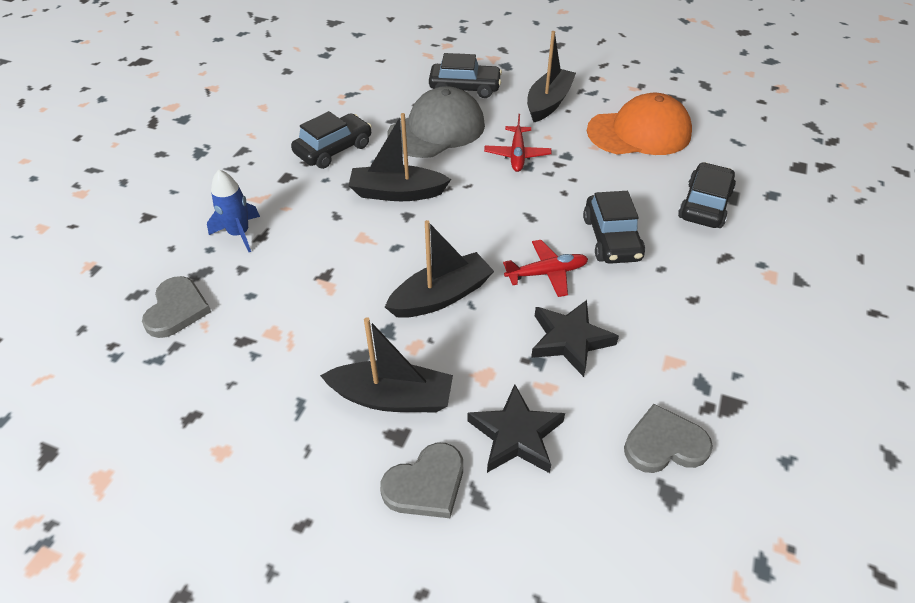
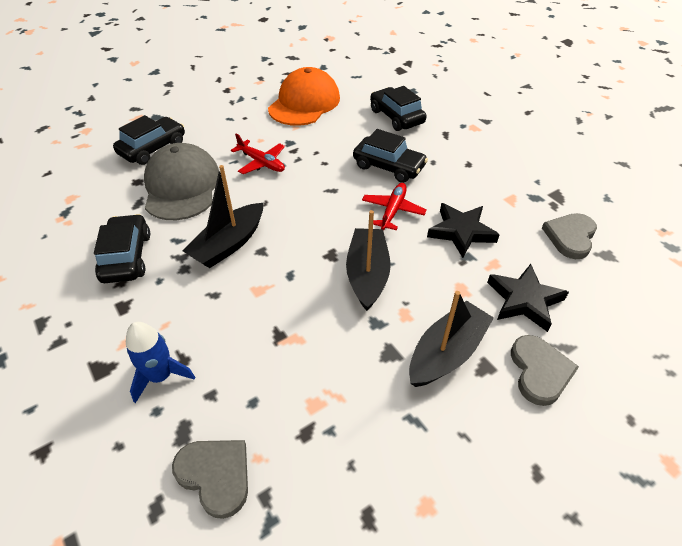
camera: 55 degrees left, 0 degrees up
black boat [527,31,576,122] -> none

